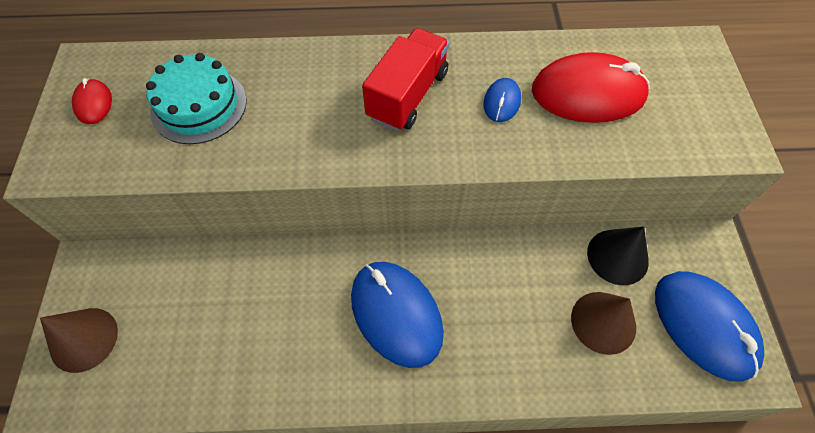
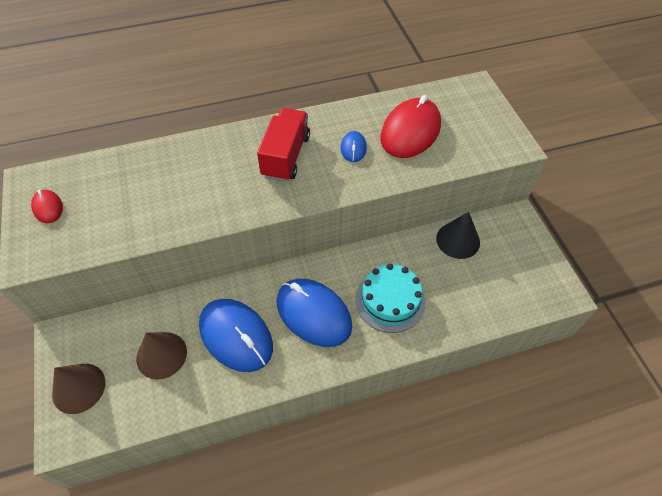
camera: 15 degrees left, 5 degrees down
turquoise cake [146,53,247,144] -> turquoise cake moved to [356,263,426,333]
red mouse [532,52,650,123] -> red mouse turned 45 degrees counterclockwise [380,95,441,158]
brown cone [571,292,636,355] -> brown cone moved to [136,332,187,380]
blue mouse [655,271,764,382] -> blue mouse moved to [199,299,273,372]

